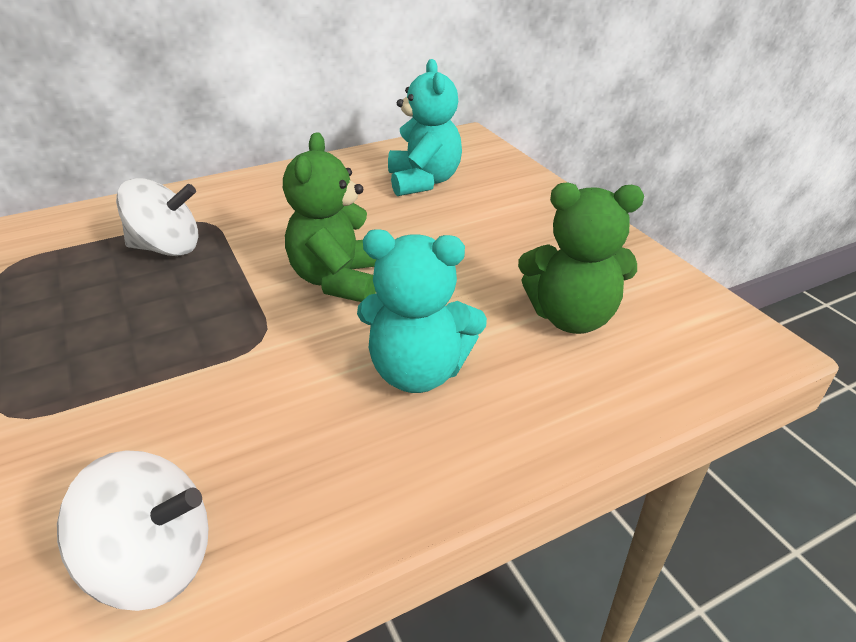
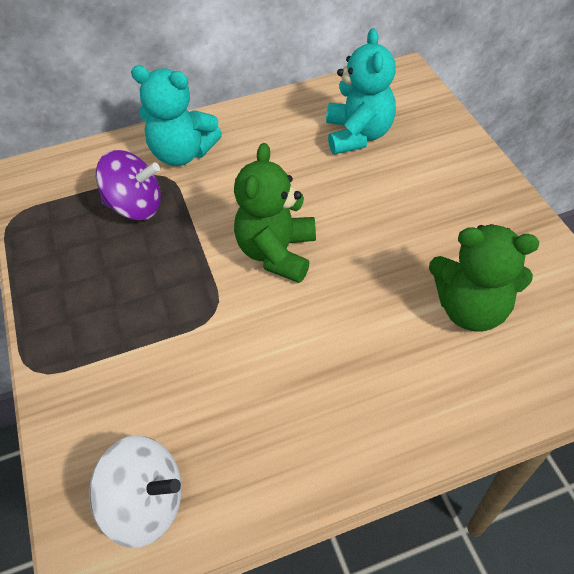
camera: 10 degrees right, 15 degrees up
white spinning top [116,178,198,256] -> purple spinning top [96,150,161,220]
turquoise teddy bear [357,229,487,393] -> turquoise teddy bear moved to [131,66,222,166]

